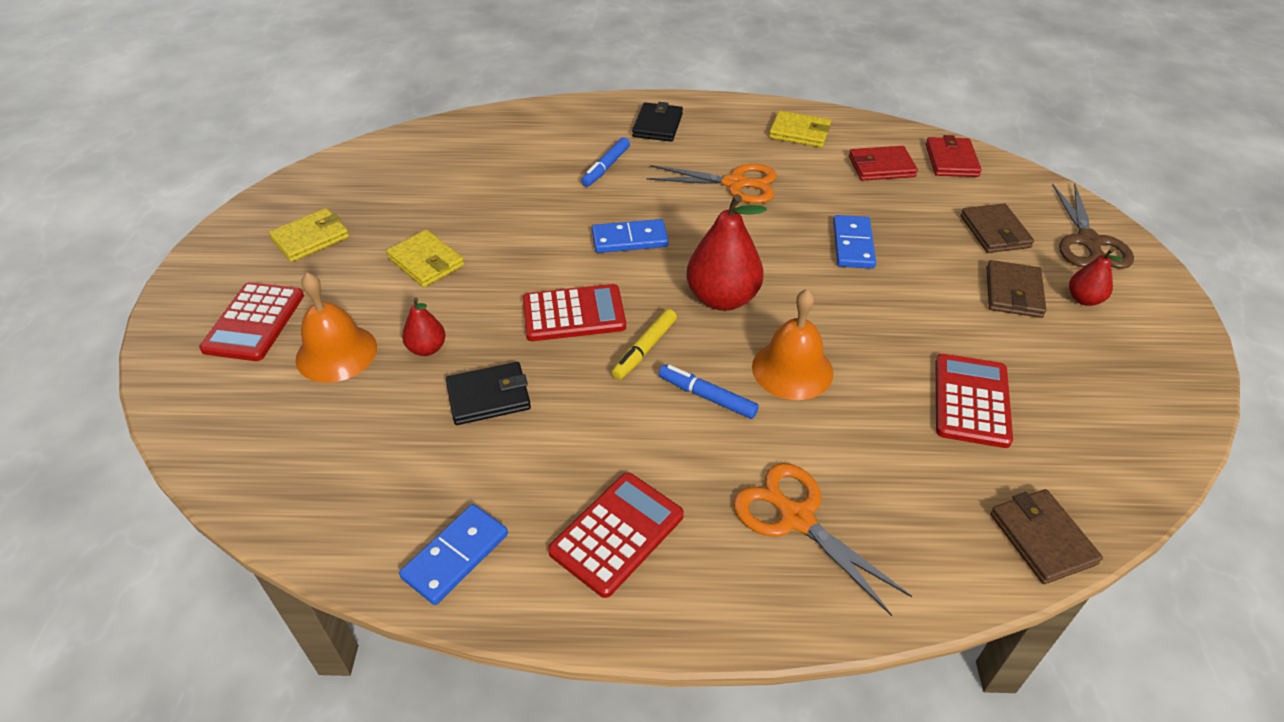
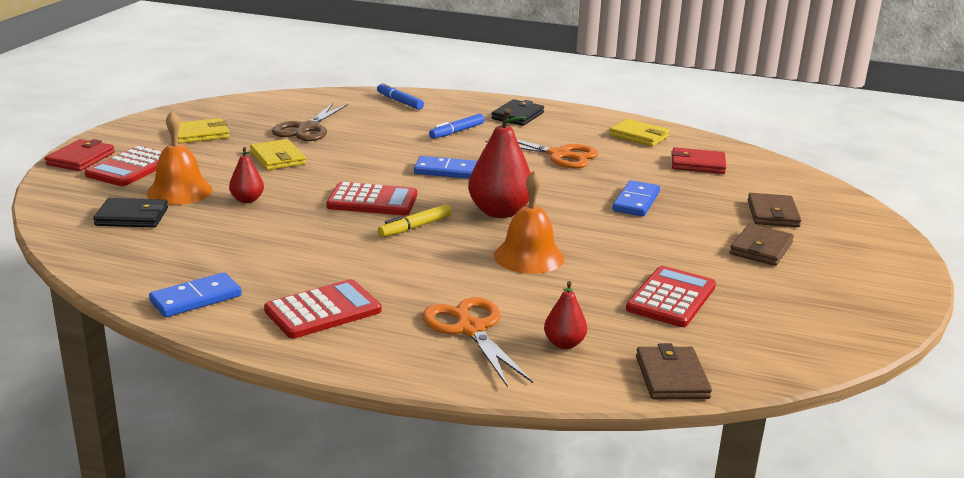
camera: 15 degrees right, 20 degrees down
black wallet [446,362,531,425] -> black wallet moved to [93,198,168,228]
blue marker [659,365,759,419] -> blue marker moved to [377,82,424,110]
red wallet [926,135,982,177] -> red wallet moved to [45,139,114,171]
brown scissors [1052,184,1134,269] -> brown scissors moved to [272,103,349,141]
red pear [1069,248,1123,306] -> red pear moved to [544,281,587,349]

